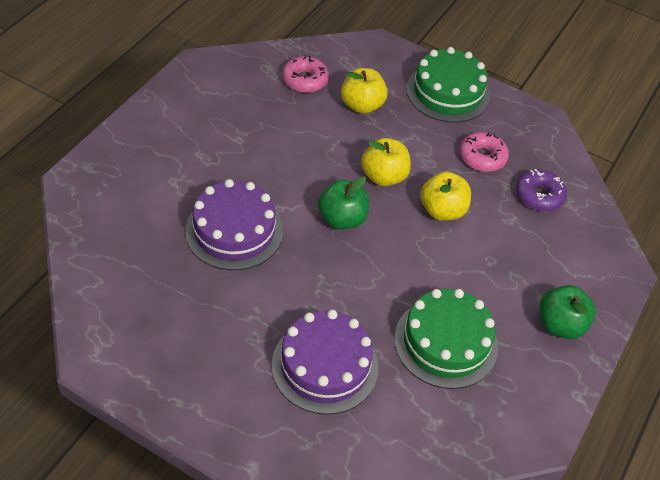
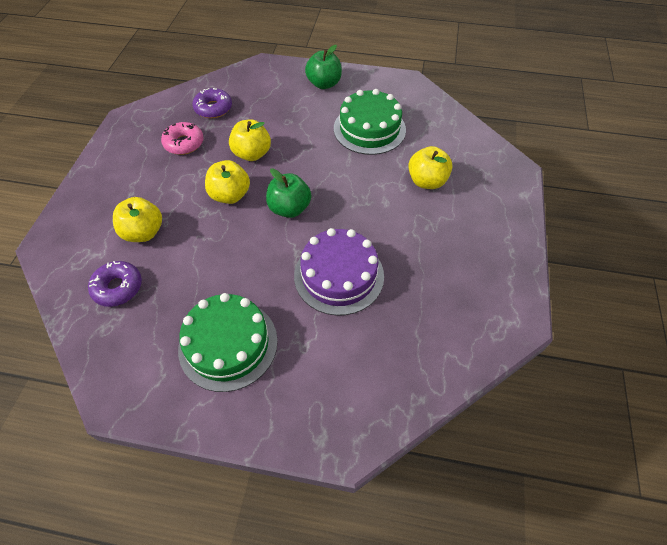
camera: 105 degrees left, 5 degrees up
purple cake [272,310,379,415] -> yellow apple [408,146,453,189]
pink donut [282,55,329,93] -> purple donut [88,261,142,307]
green cake [406,47,490,123] -> green cake moved to [178,293,278,392]

